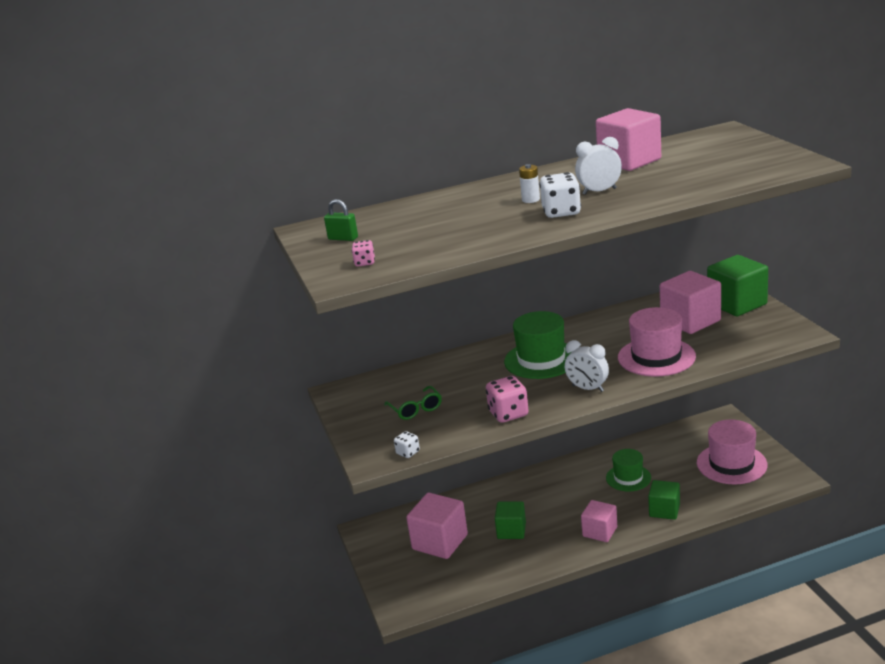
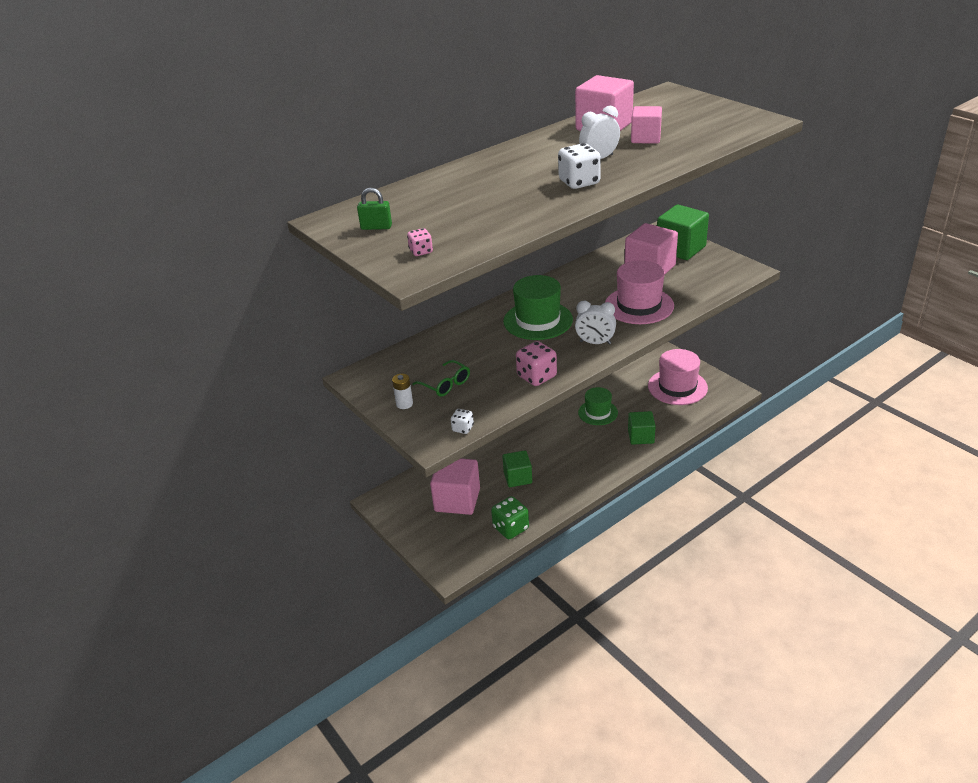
camera: 20 degrees left, 10 degrees up
white battery [519,164,540,203] -> white battery moved to [392,374,413,409]
pink cube [581,500,617,542] -> pink cube moved to [631,106,662,143]
none -> green dice [491,496,529,539]

